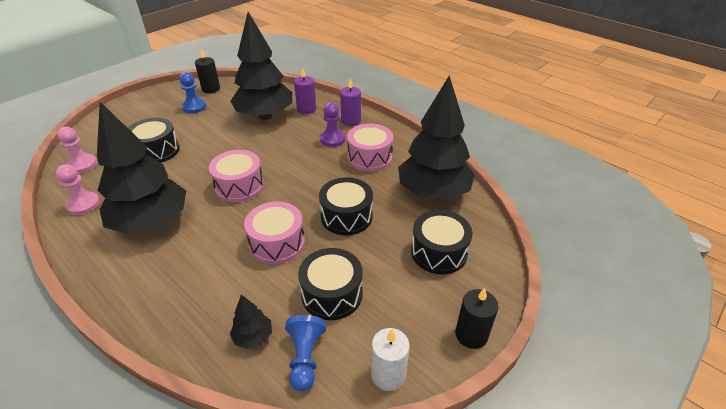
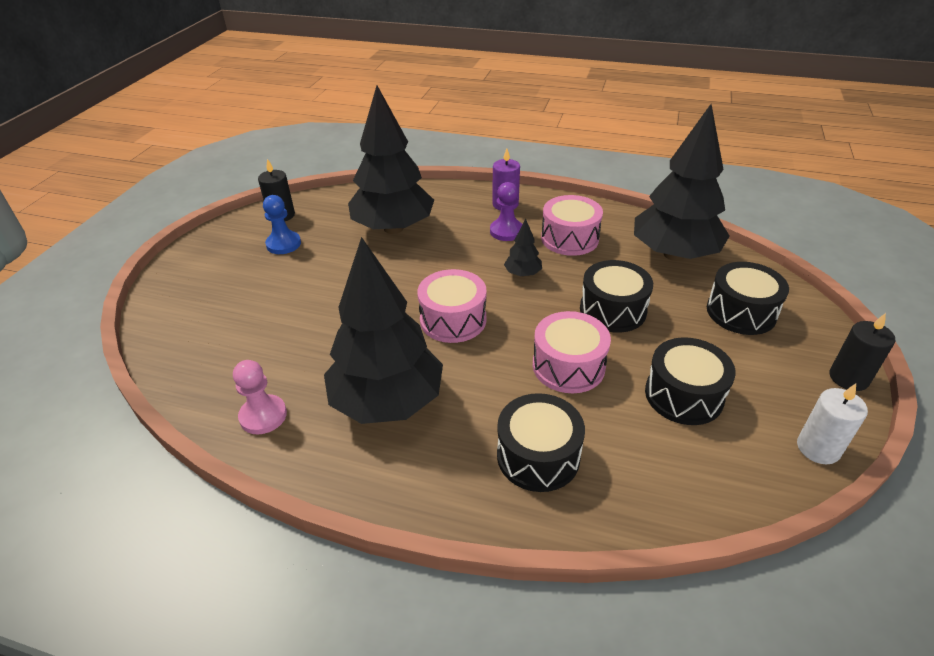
camera: 25 degrees left, 0 degrees up
pink pawn [57,127,97,174] -> none
black drum [128,118,180,163] -> black drum moved to [497,393,585,492]
black tree [230,295,272,349] -> black tree moved to [504,219,542,277]
blue pawn [285,315,326,392] -> none
purple candle [294,68,316,114] -> none

